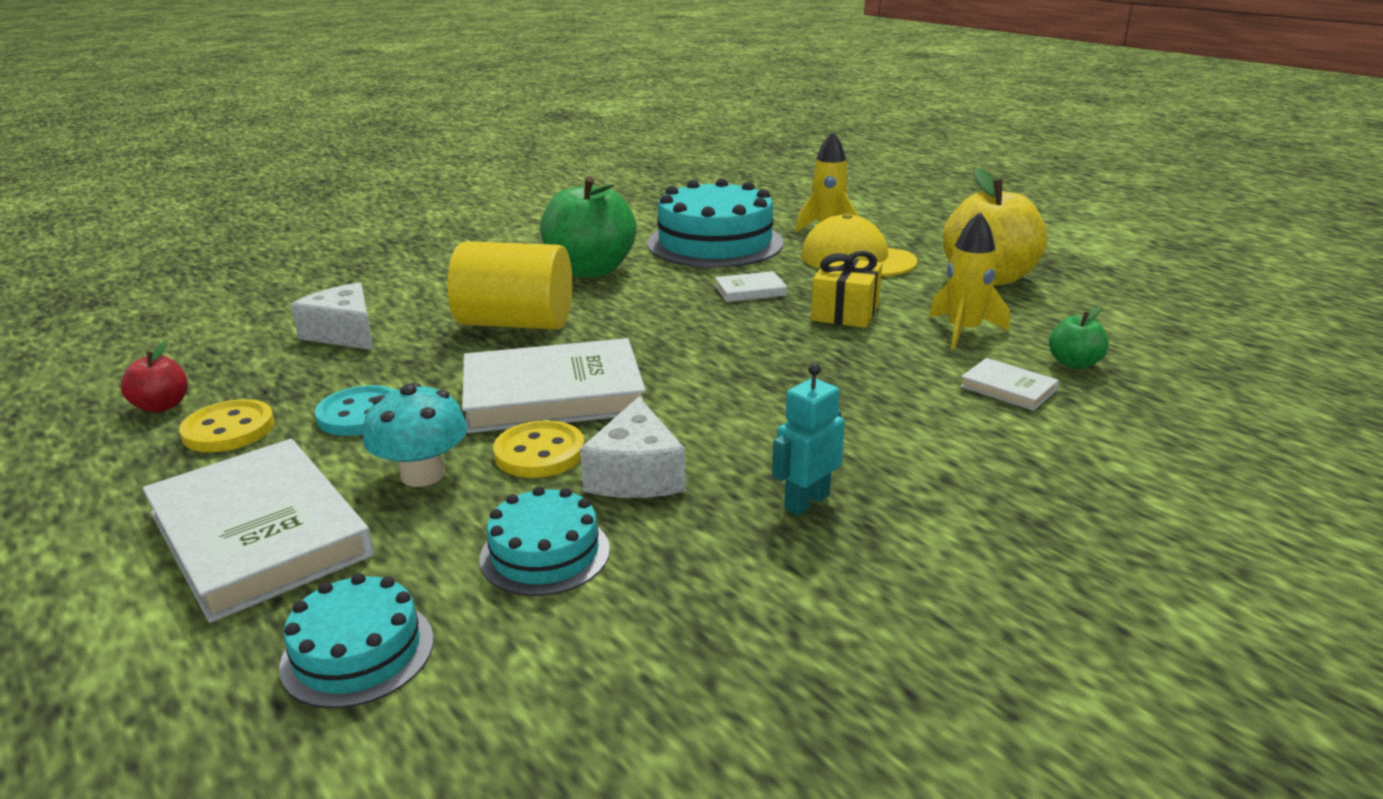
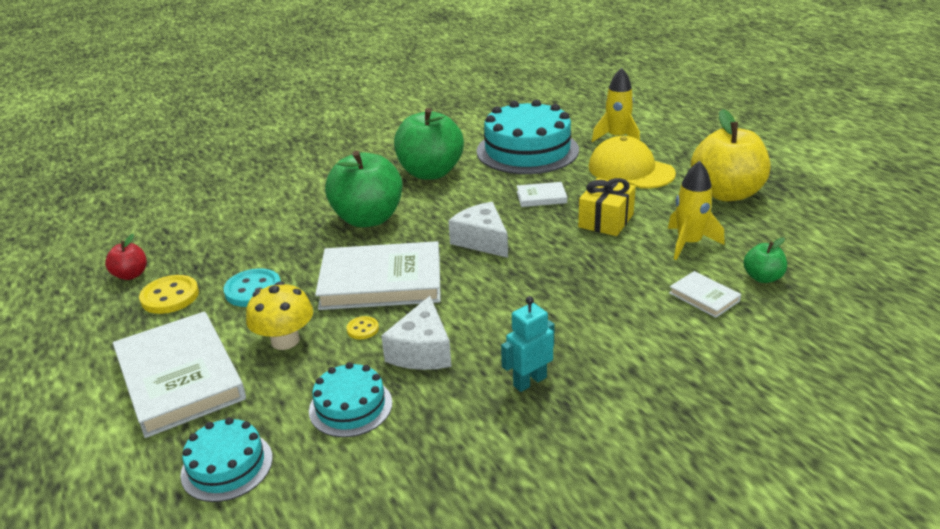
camera: 10 degrees right, 5 degrees up
white cheese [291,282,373,350] -> white cheese moved to [448,202,508,258]
turquoise mushroom [363,383,467,487] -> yellow mushroom [246,282,313,350]
yellow cylinder [447,241,572,330] -> green apple [325,151,403,227]
yellow button [493,420,584,478] -> yellow button [346,316,379,339], size x0.53

